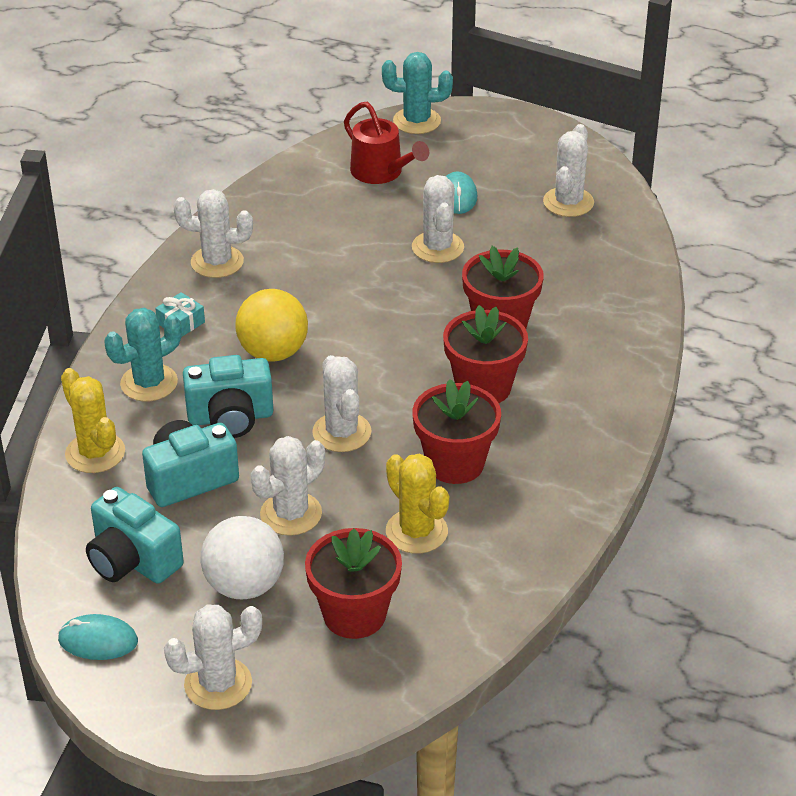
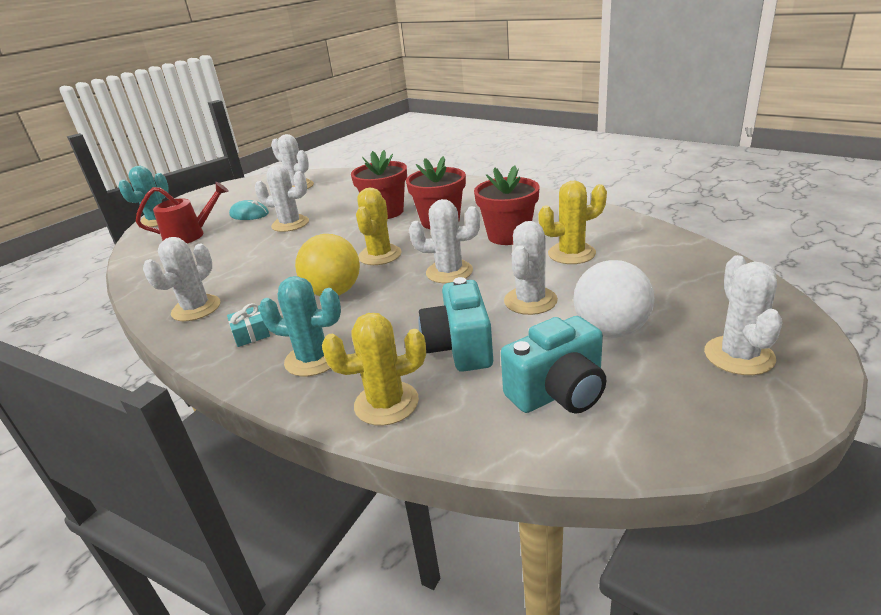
camera: 65 degrees left, 10 degrees down
turquoise mouse [58,614,138,660] -> none
turquoise cactus [104,308,181,401] -> turquoise cactus turned 60 degrees counterclockwise [259,276,341,377]
turquoise camera [183,355,273,438] -> none
white cactus [251,436,325,536] -> white cactus turned 45 degrees clockwise [504,221,558,315]
red flower pot [305,528,402,639] -> none
none -> yellow cactus [356,188,402,265]

